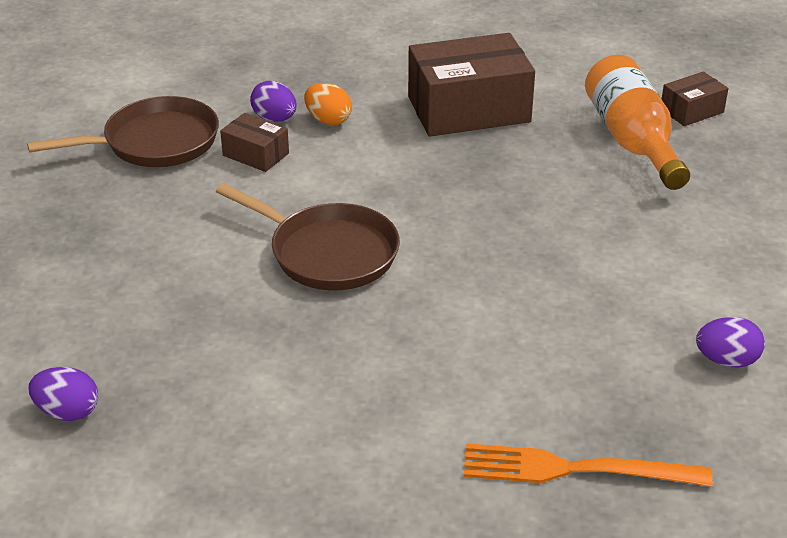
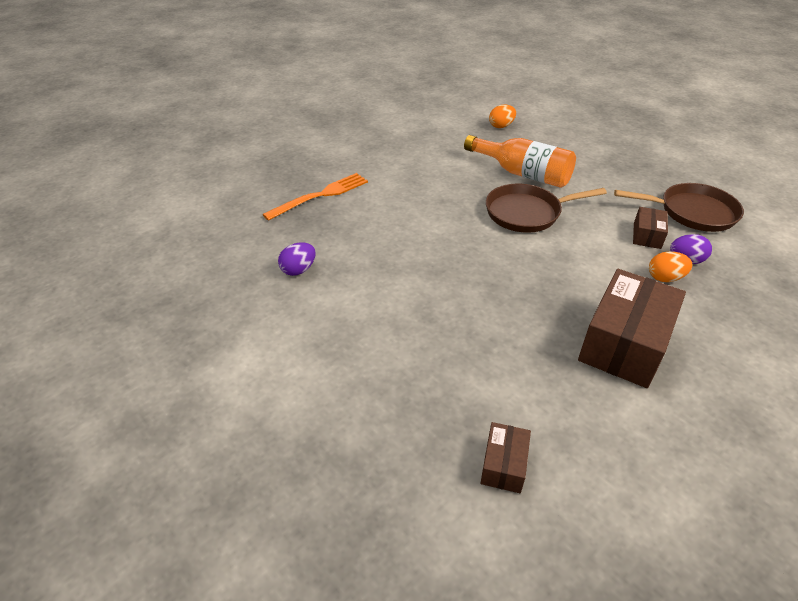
camera: 135 degrees right, 5 degrees up
brown pan [27,96,219,167] -> brown pan turned 105 degrees counterclockwise [614,183,744,232]
purple egg [28,367,98,421] -> orange egg [489,105,516,128]
brown box [220,113,289,172] -> brown box turned 60 degrees counterclockwise [633,207,668,249]
orange bottle [585,55,690,190] -> orange bottle moved to [464,135,576,188]

